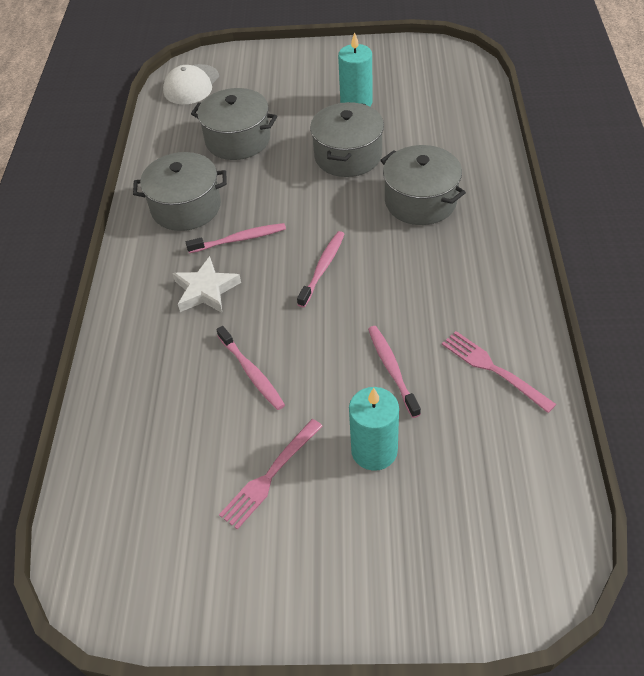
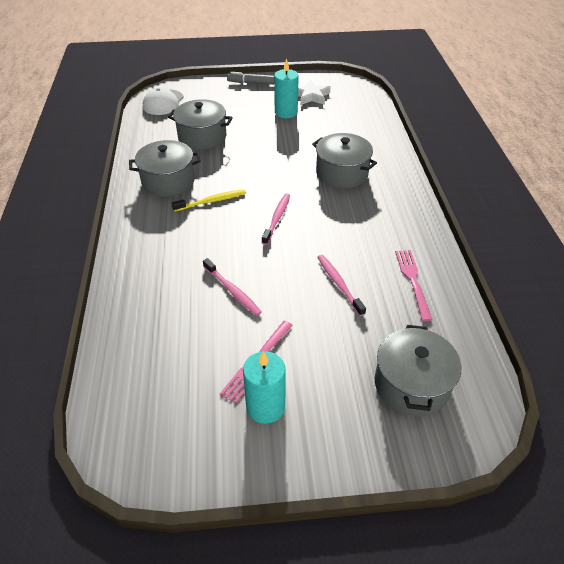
camera: 10 degrees left, 5 degrees down
white star [172,256,241,313] -> white star moved to [298,80,331,105]
pink toothbrush [186,223,286,253] -> yellow toothbrush [172,189,246,212]
grey pot [310,102,384,177] -> grey pot moved to [375,325,461,417]
turquoise candle [349,387,399,471] -> turquoise candle moved to [243,351,286,424]
pink fork [442,331,556,413] -> pink fork turned 45 degrees clockwise [395,250,432,321]
none -> grey marker [227,72,274,85]

